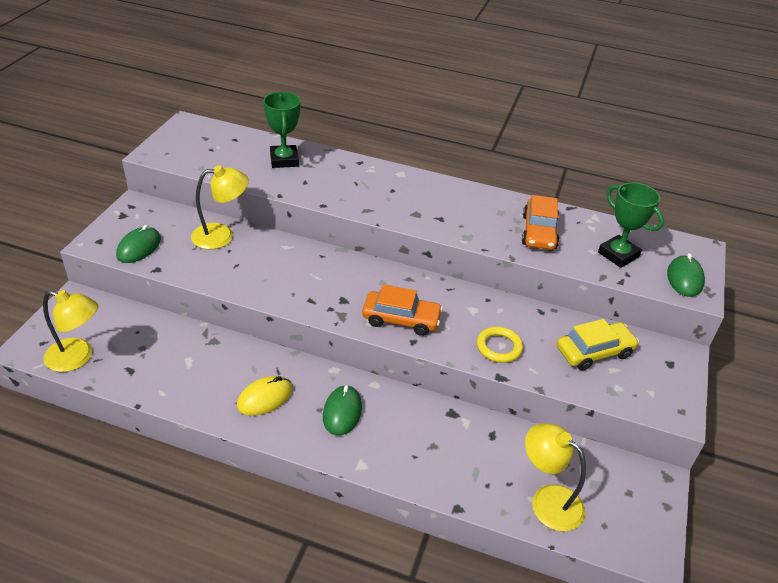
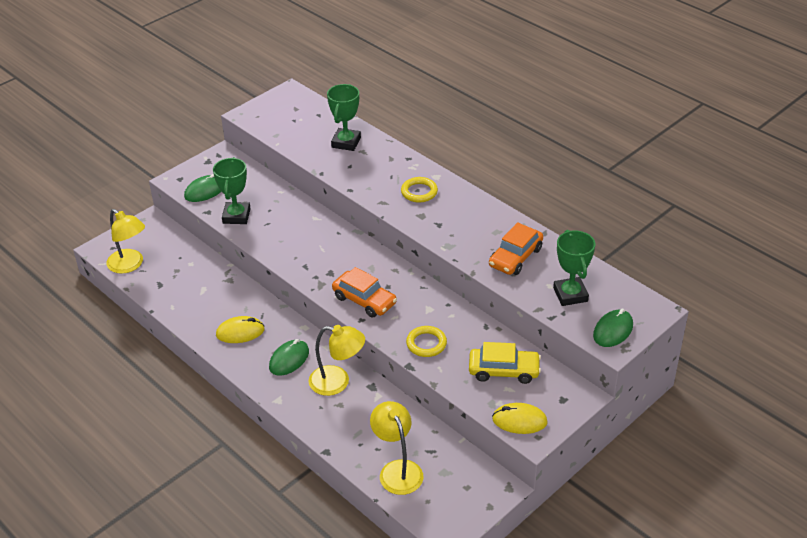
camera: 30 degrees right, 0 degrees up
yellow lamp [191,165,249,249] -> yellow lamp moved to [309,325,365,396]
none -> green trophy [213,157,251,224]
none -> yellow ring [401,177,438,203]
none -> yellow mouse [492,403,548,434]

